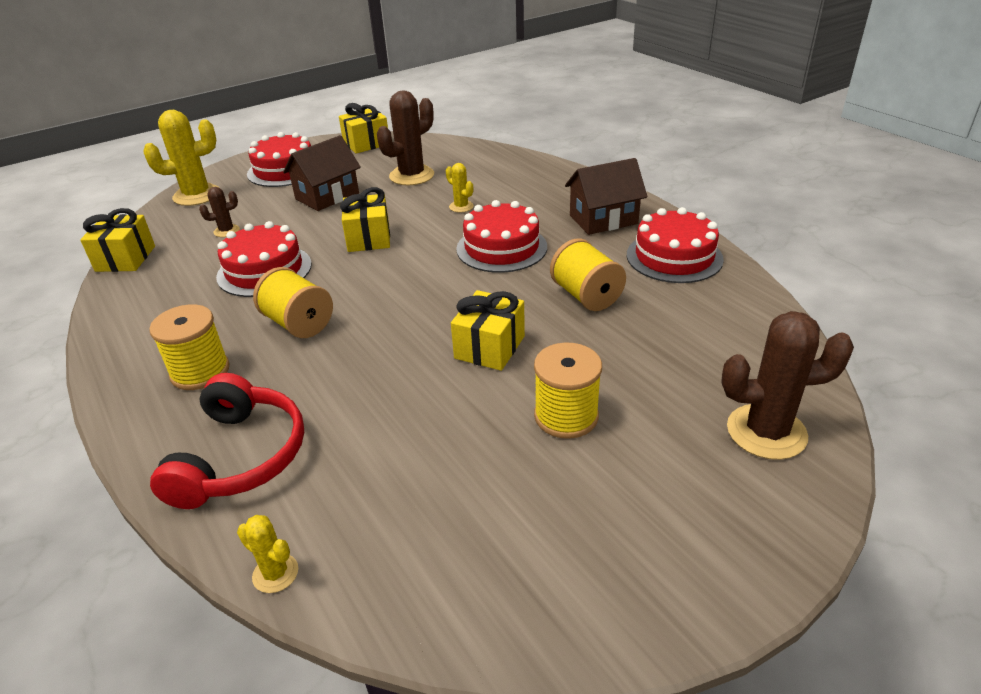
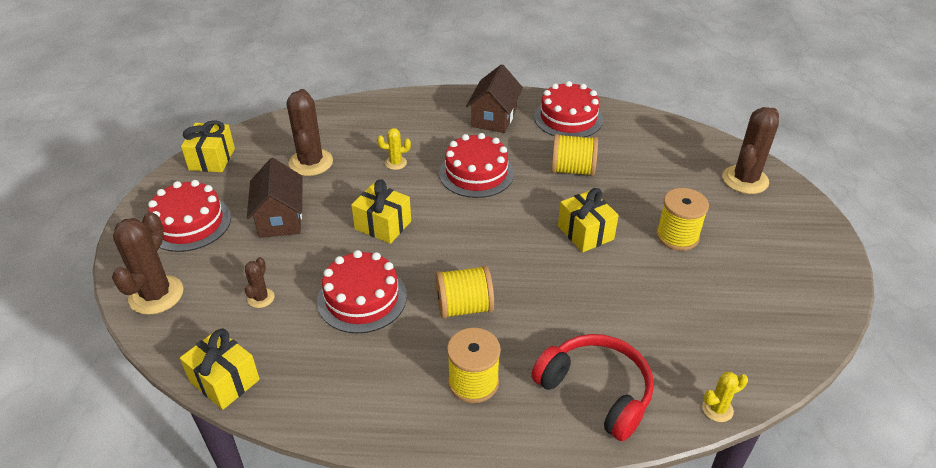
camera: 55 degrees left, 5 degrees up
yellow cactus [143,110,219,206] -> brown cactus [112,212,183,315]

